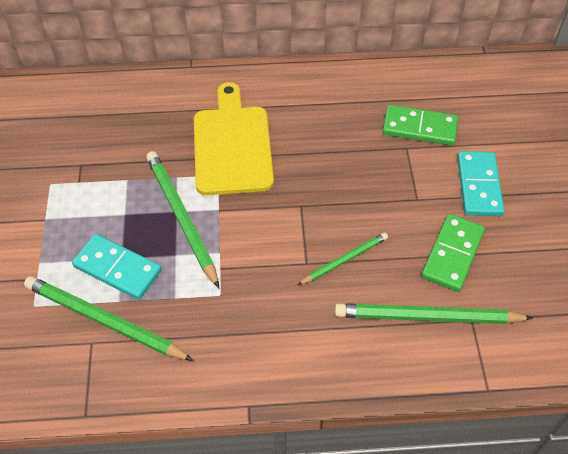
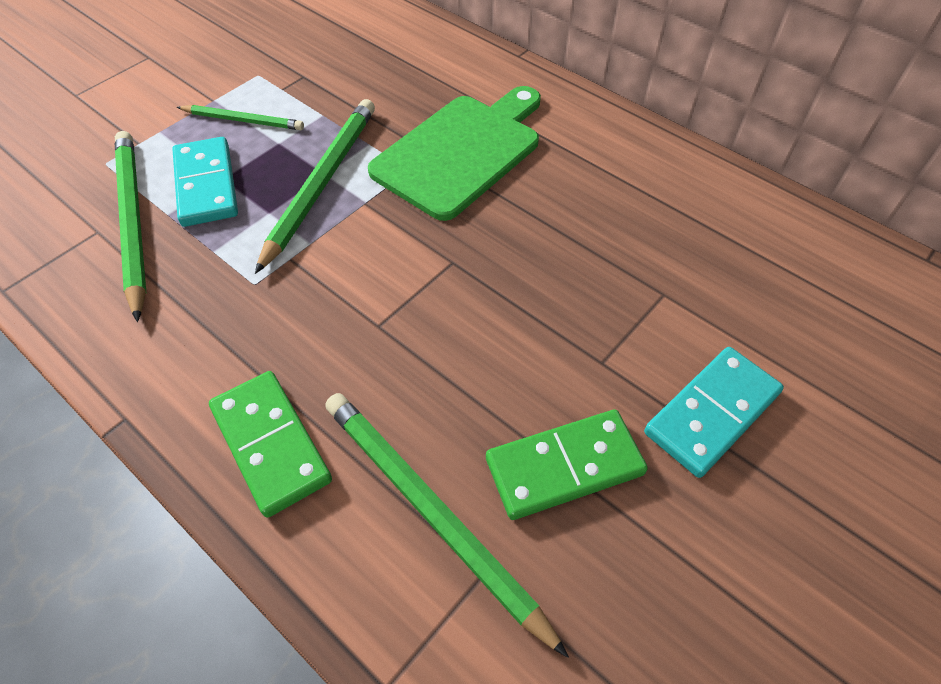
camera: 45 degrees right, 0 degrees up
yellow cutting board [194,82,274,195] -> green cutting board [368,86,541,221]
green pencil [298,233,388,285] -> green pencil moved to [177,105,304,130]
green domino [382,105,458,146] -> green domino moved to [209,371,332,518]

